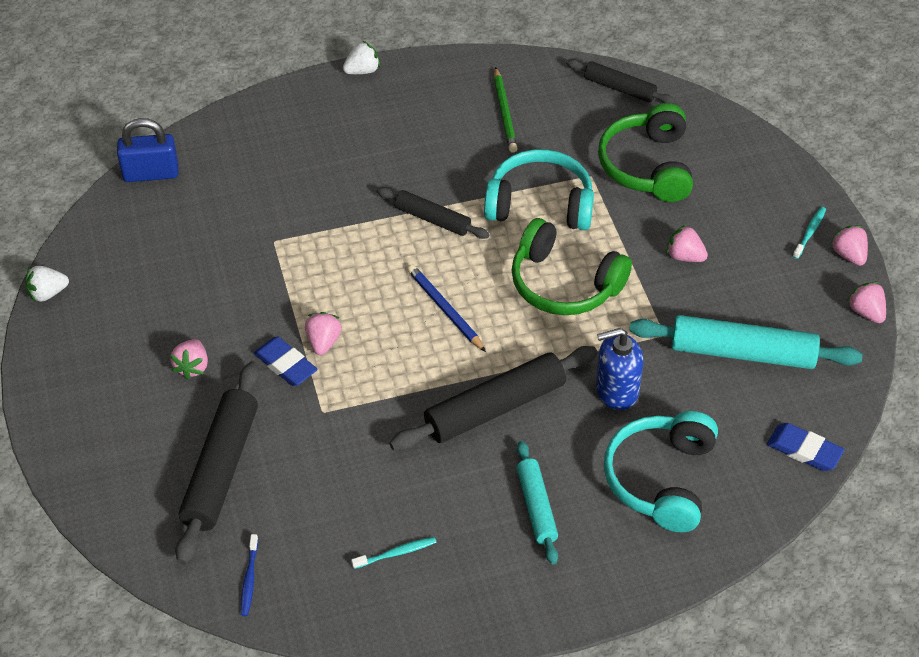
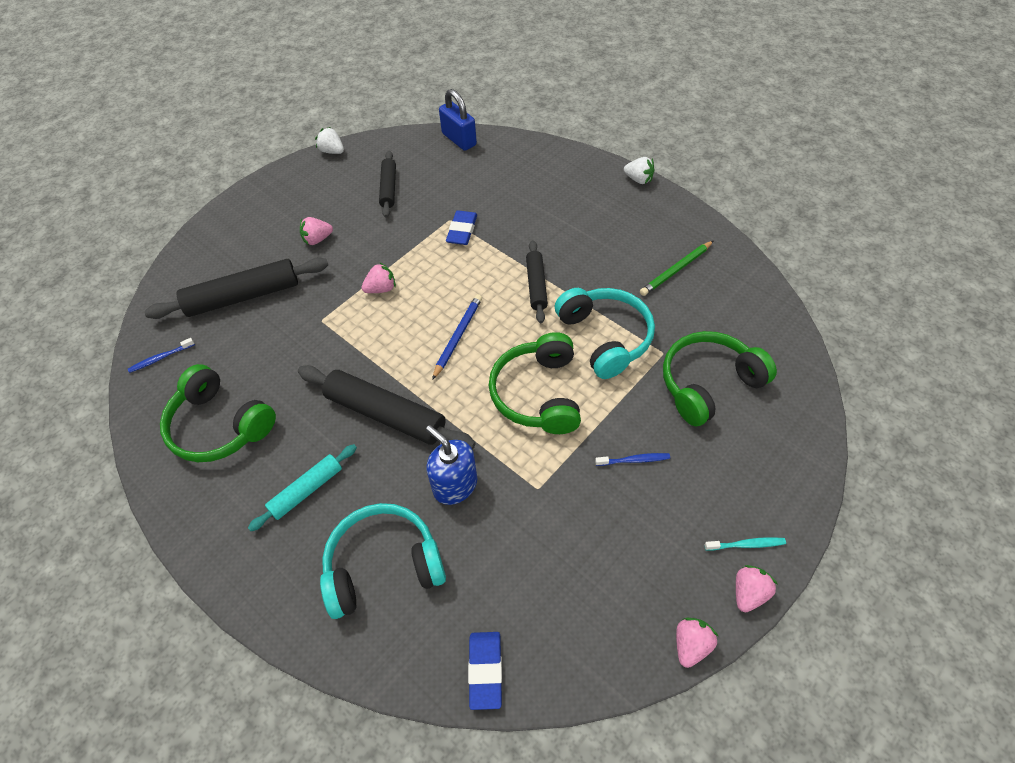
camera: 60 degrees right, 5 degrees up
blue eraser [254,337,318,386] -> blue eraser moved to [446,210,477,245]
turquoise toothbrush [351,537,437,569] -> green headphones [160,364,276,462]
black rolling pin [566,59,675,104] -> black rolling pin moved to [379,151,396,217]
turquoise rolling pin [629,315,863,369] -> none
pink strawberry [666,225,708,262] -> blue toothbrush [595,453,670,466]

